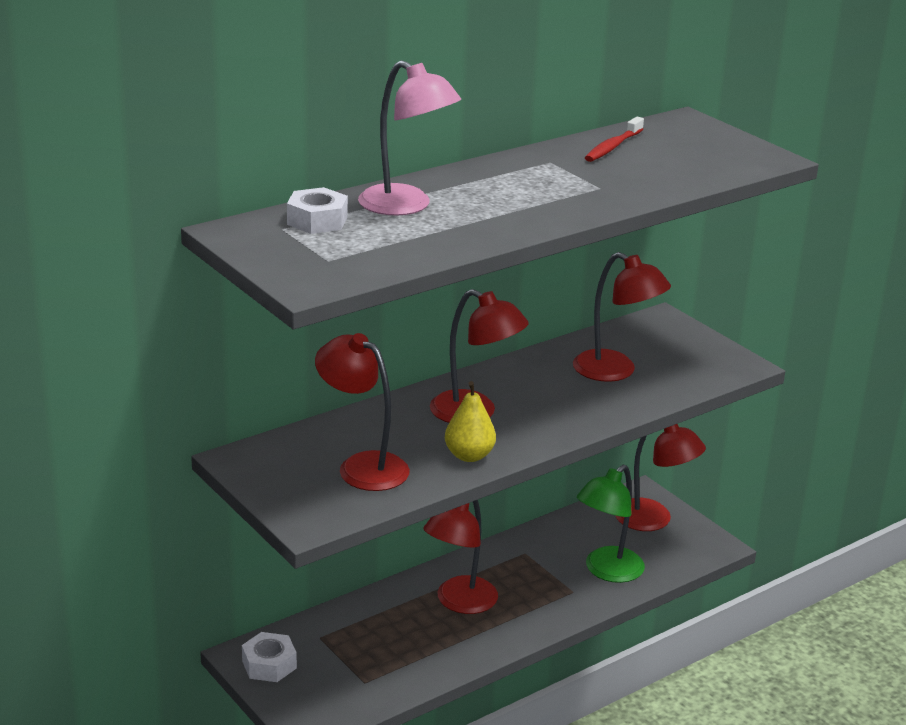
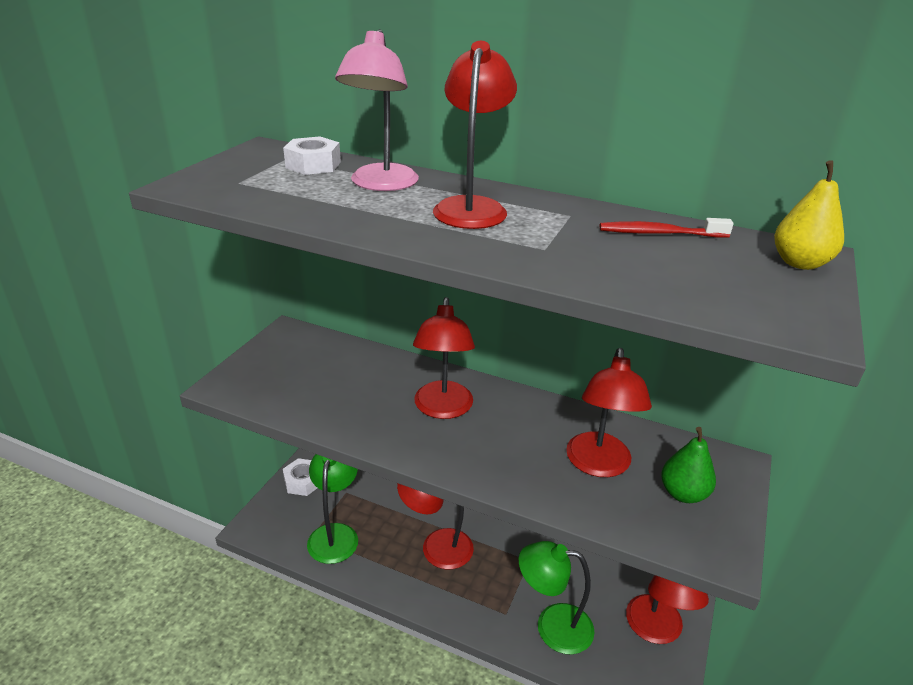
camera: 60 degrees right, 5 degrees up
red lamp [315,333,410,491] -> red lamp moved to [433,41,517,229]
yellow pear [445,381,496,462] -> yellow pear moved to [774,160,844,270]
none -> green lamp [307,454,358,564]
none -> green pear [661,427,716,503]

